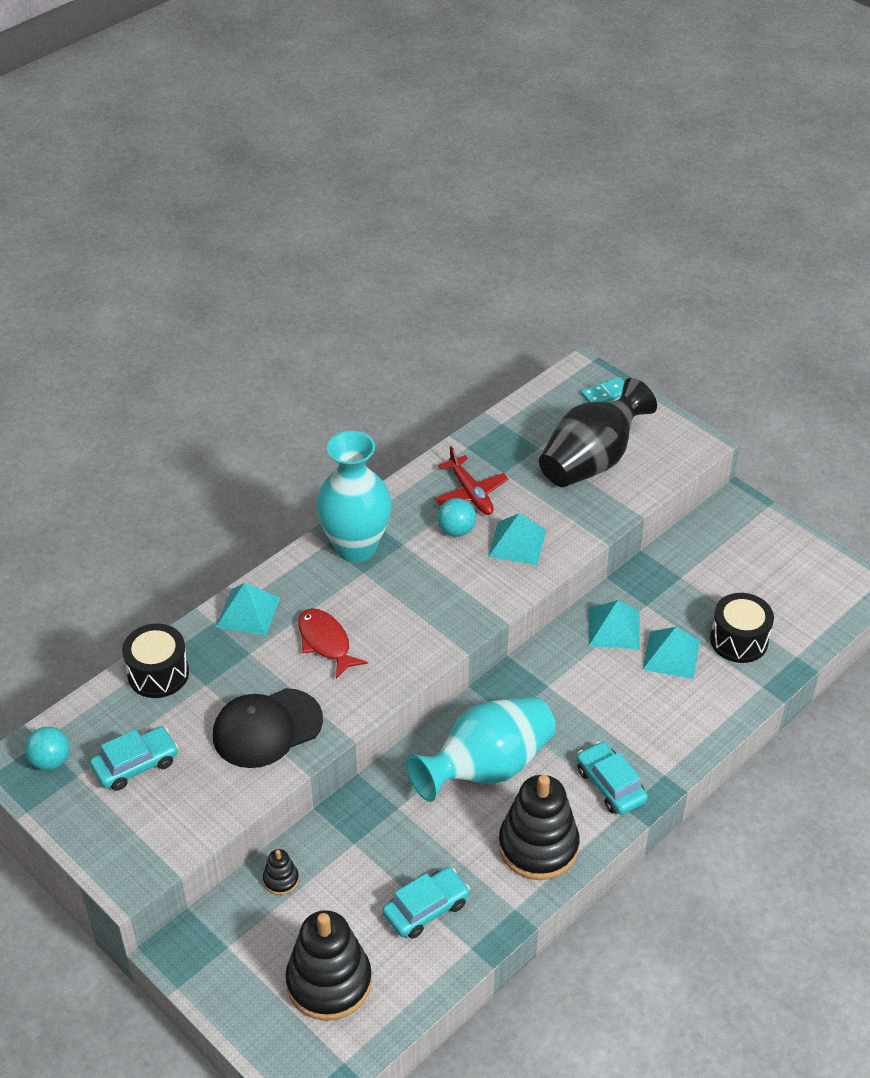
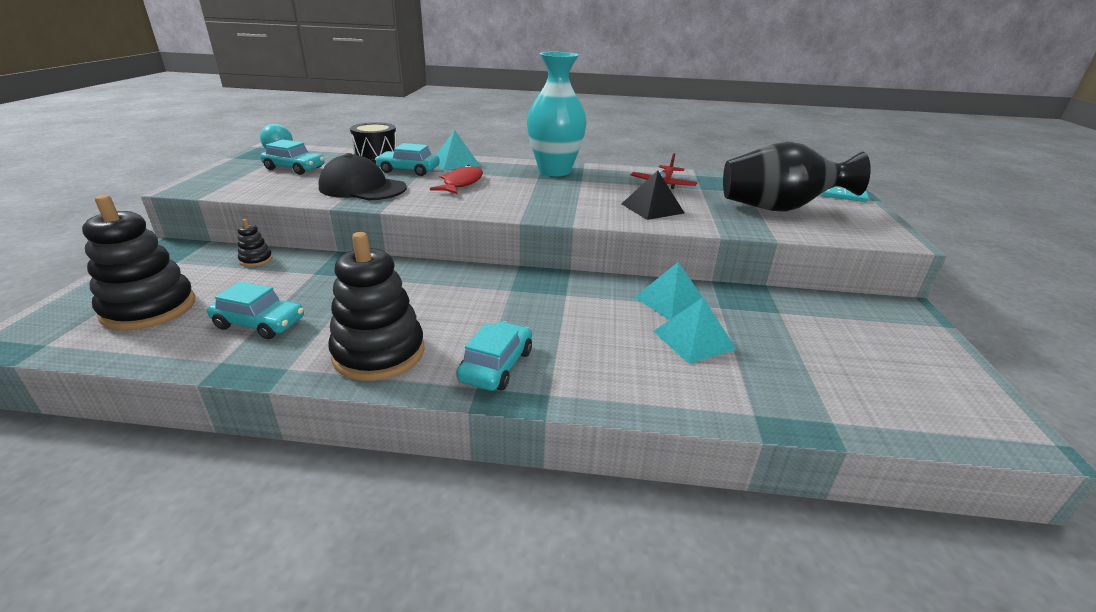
camera: 50 degrees right, 15 degrees down
turquoise vase [406,697,556,802] -> none
turquoise ball [438,498,476,537] -> none
turquoise pyramid [488,514,546,565] -> black pyramid [622,171,684,220]
black drum [710,593,774,663] -> none
none -> turquoise car [375,143,440,176]

